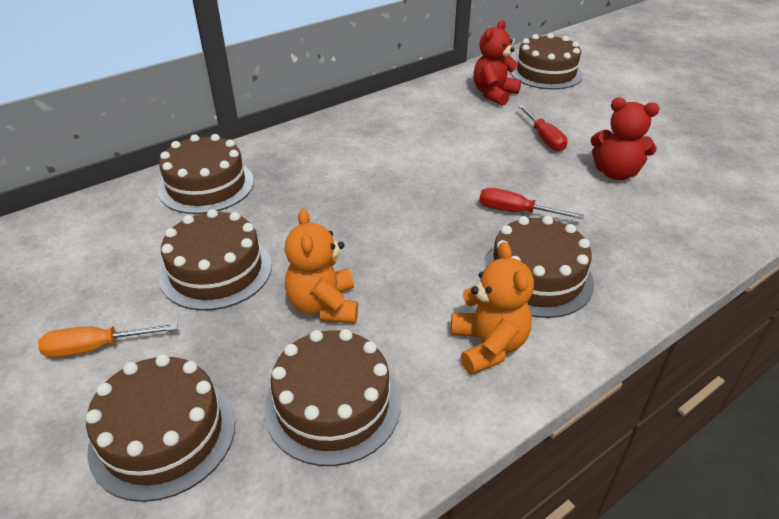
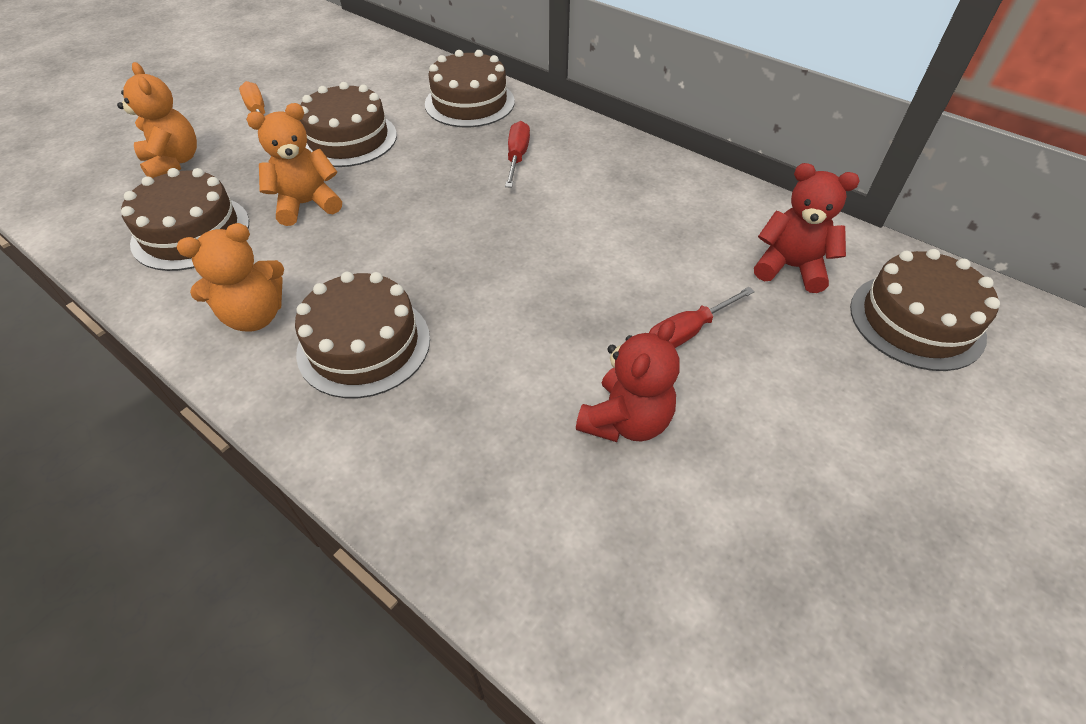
camera: 75 degrees right, 10 degrees up
brown cake [86,354,235,502] -> orange teddy bear [117,62,197,178]
red screwdriver [479,188,584,219] -> red screwdriver moved to [505,121,530,188]
red teddy bear [591,98,659,180] -> red teddy bear turned 150 degrees counterclockwise [576,320,680,442]

